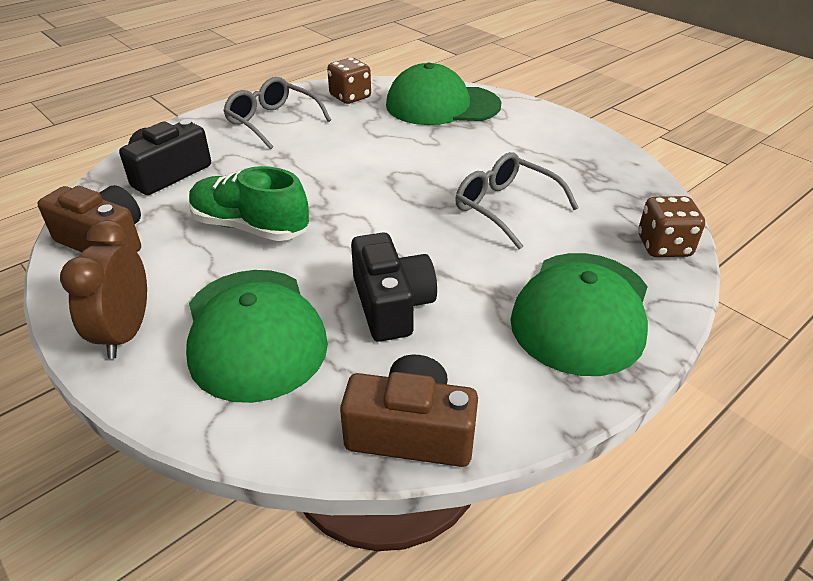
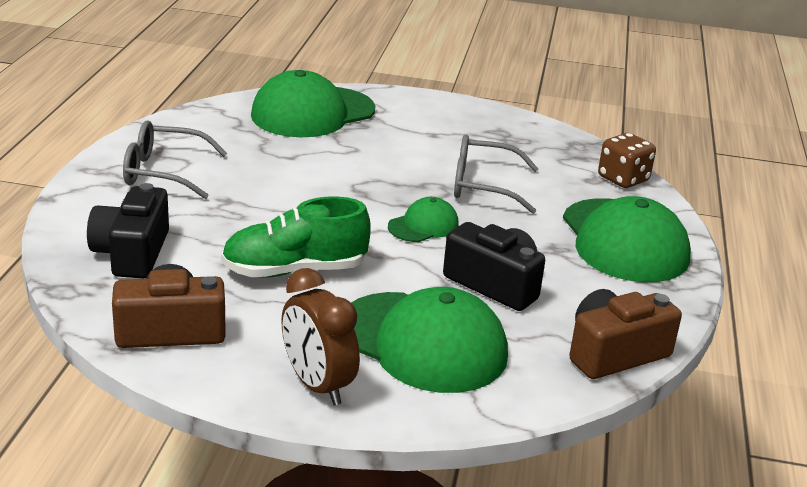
camera: 40 degrees left, 10 degrees down
brown dice [327,58,371,104] -> none
none -> green cap [388,197,459,242]

